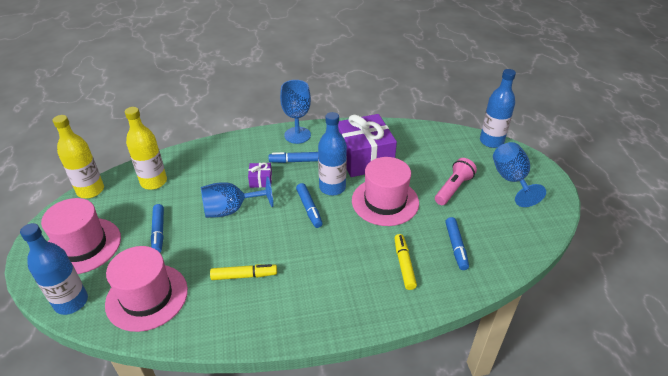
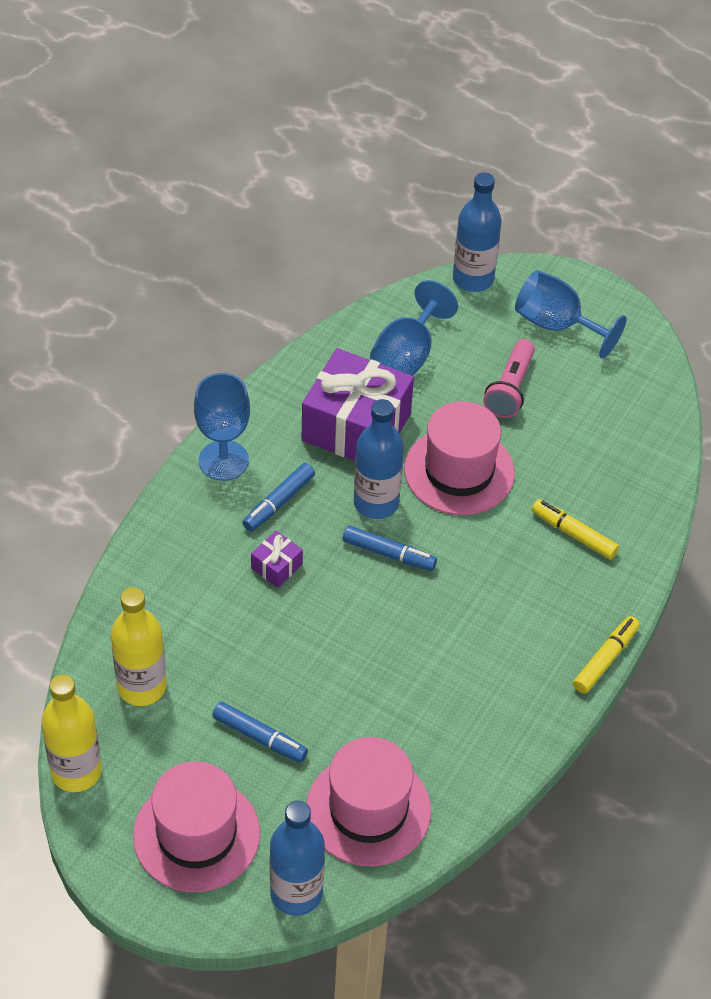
camera: 50 degrees left, 10 degrees up
blue goblet [201,176,273,218] -> blue goblet moved to [370,280,458,376]
yellow marker [210,264,277,280] -> yellow marker moved to [573,616,640,694]
pink flashlight [435,158,477,205] -> pink flashlight turned 150 degrees counterclockwise [483,339,535,418]
blue marker [445,217,469,270] -> none

